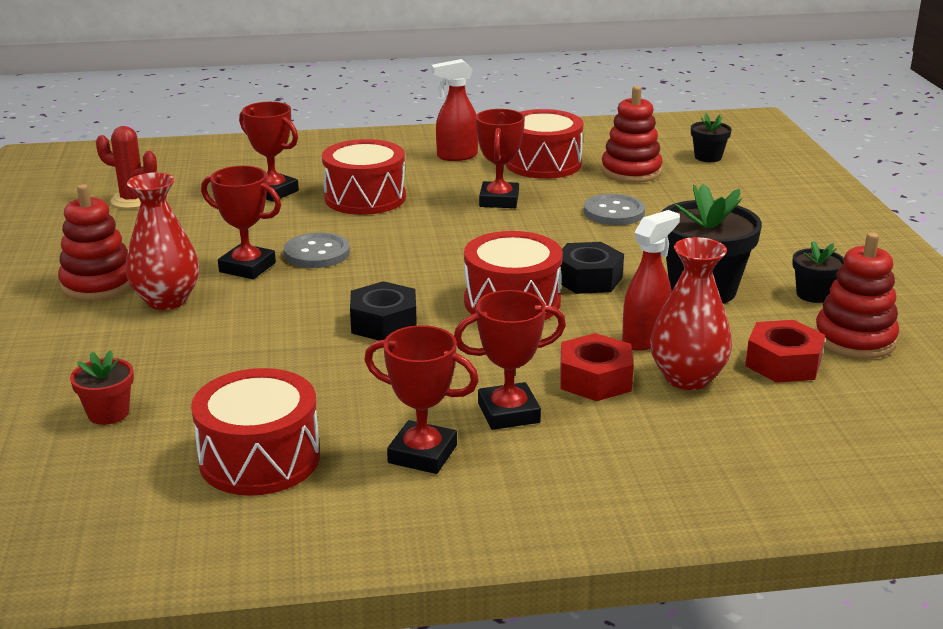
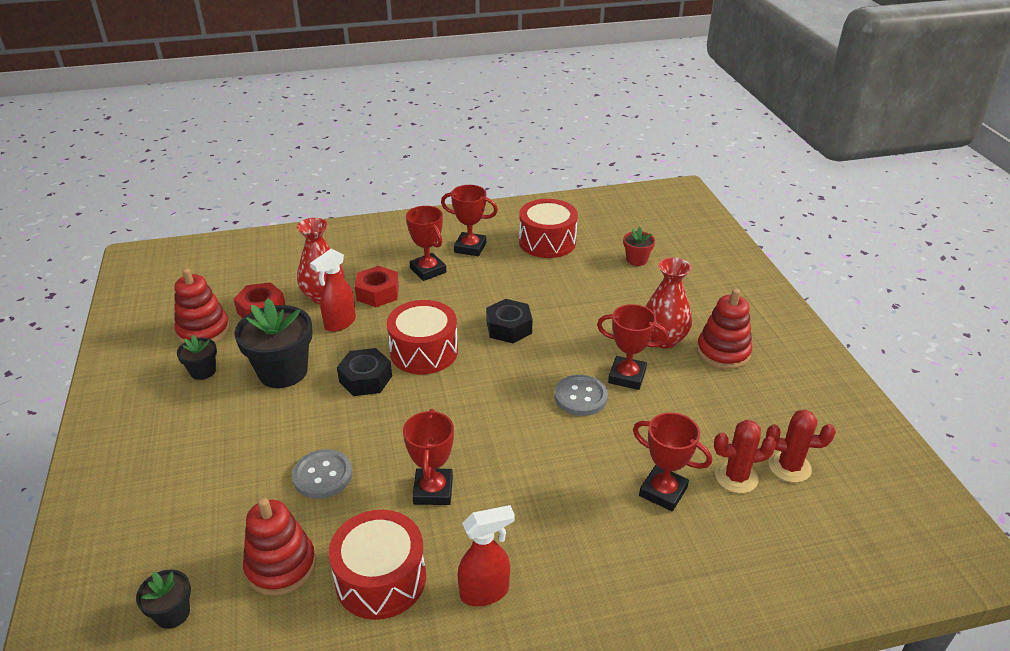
camera: 175 degrees right, 10 degrees up
red drum [322,139,406,215] -> none
red trophy [454,290,566,430] -> red trophy turned 75 degrees clockwise [406,206,446,281]
none -> red cactus [714,420,777,493]

